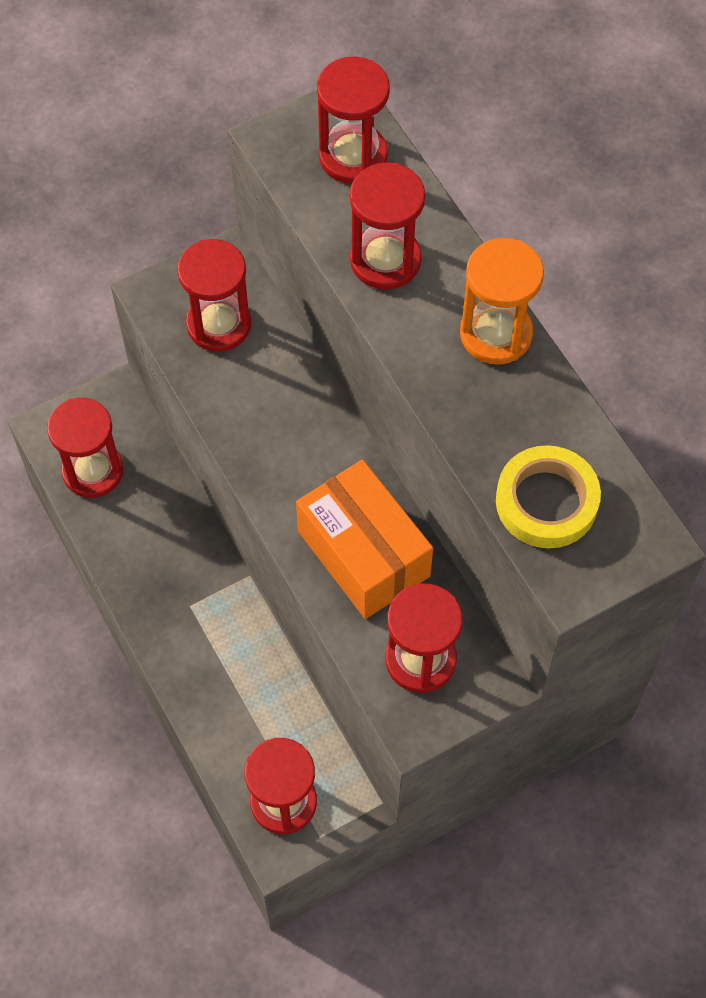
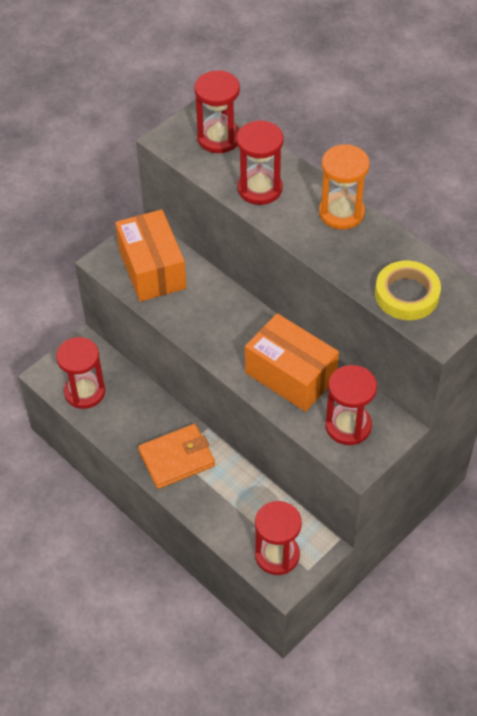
camera: 15 degrees left, 10 degrees down
red hourglass [177,239,251,352] -> orange box [115,209,187,302]
none -> orange wallet [138,424,215,489]

